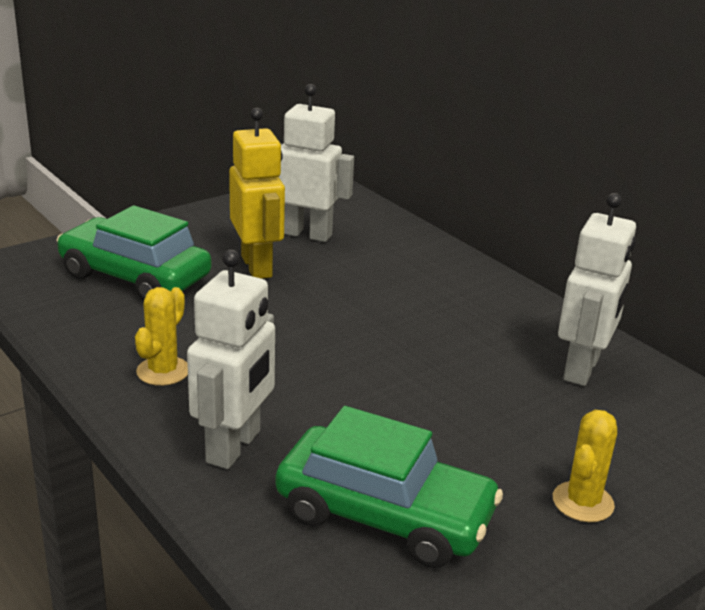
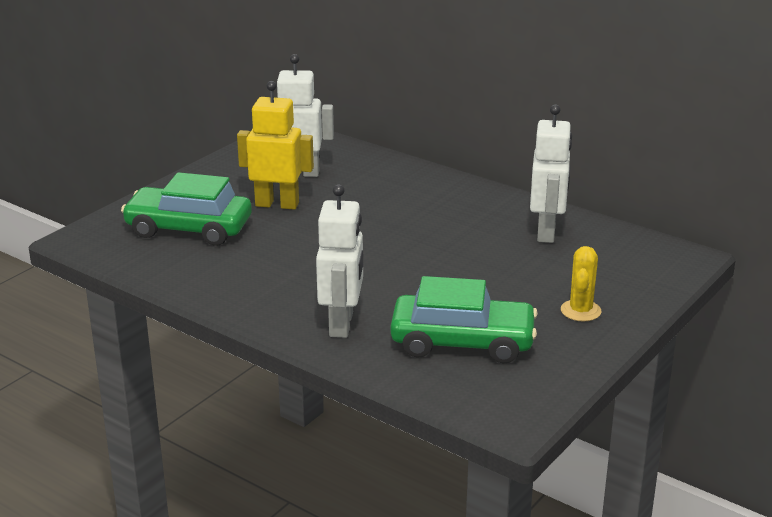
camera: 15 degrees left, 0 degrees up
yellow cactus [135,287,188,386] -> none
yellow robot [229,108,285,279] -> yellow robot turned 45 degrees counterclockwise [237,81,314,210]

